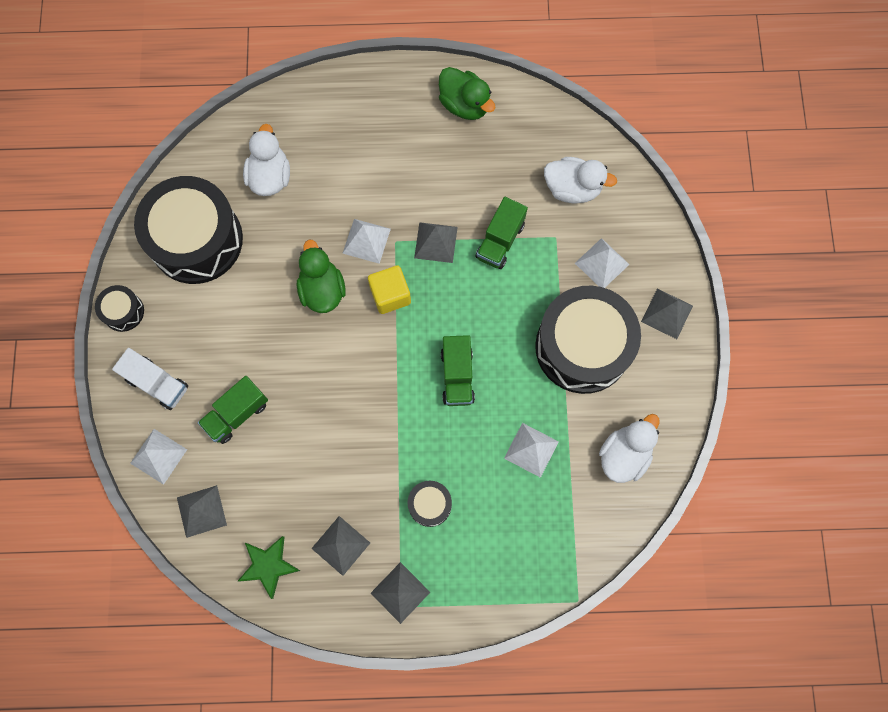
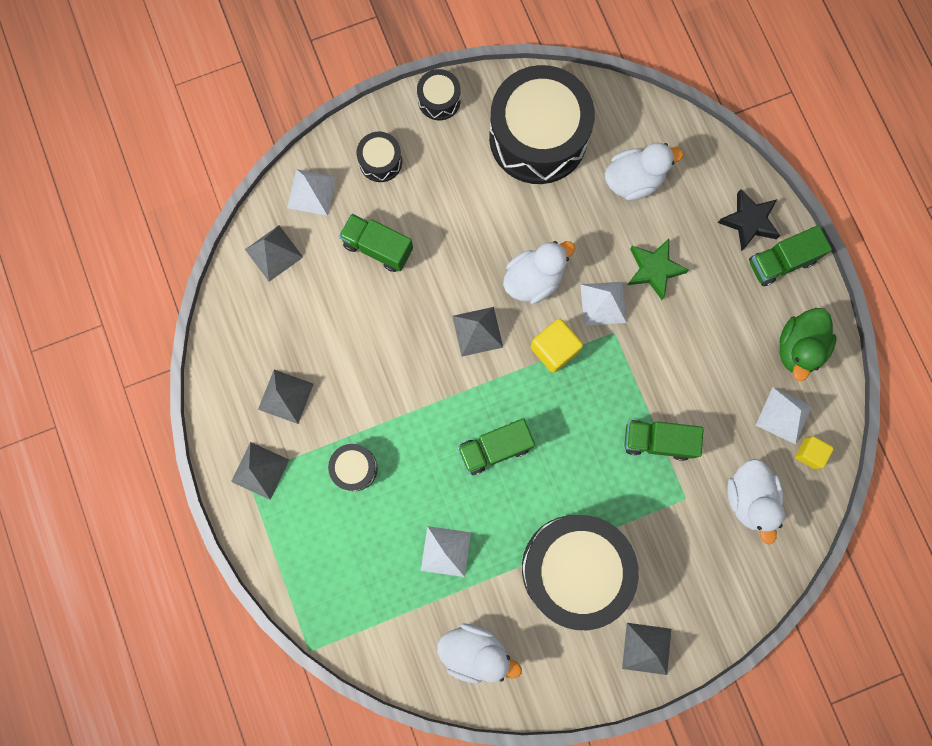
camera: 70 degrees right, 5 degrees up
white truck [112,348,188,410] -> black drum [357,132,402,182]
green star [238,536,300,599] -> green star moved to [628,239,689,300]
green duck [297,240,346,313] -> white duck [503,241,575,304]
grey pyramid [414,222,458,263] -> grey pyramid moved to [452,307,503,356]
white pyramid [575,238,630,288] -> white pyramid moved to [756,387,812,445]
none -> black star [718,189,780,251]
none -> green truck [749,225,832,286]
none -> yellow cube [795,436,834,469]

